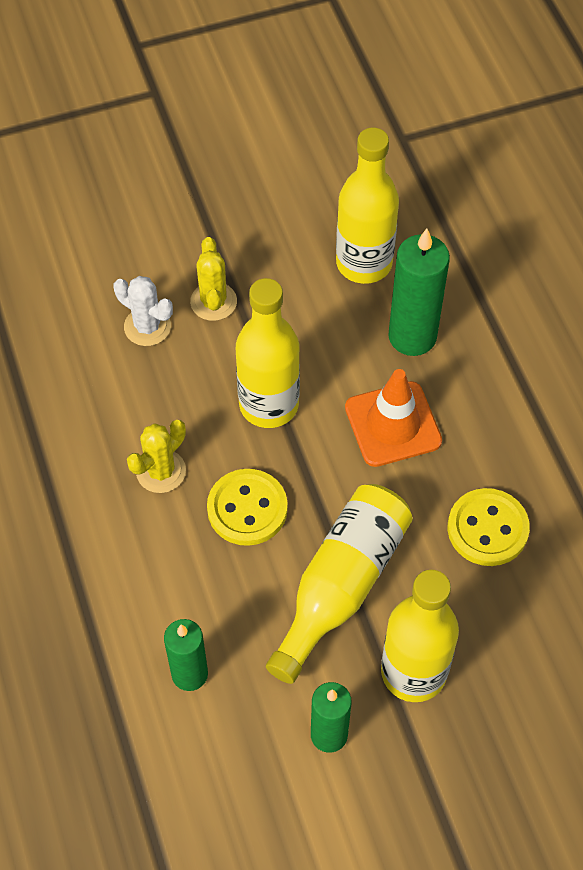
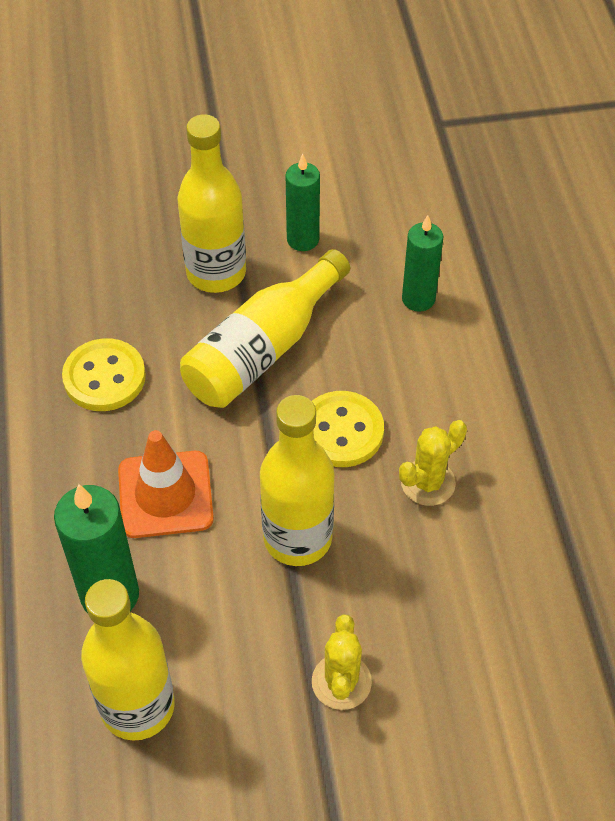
camera: 170 degrees left, 5 degrees down
white cactus [113,276,173,346] -> none

